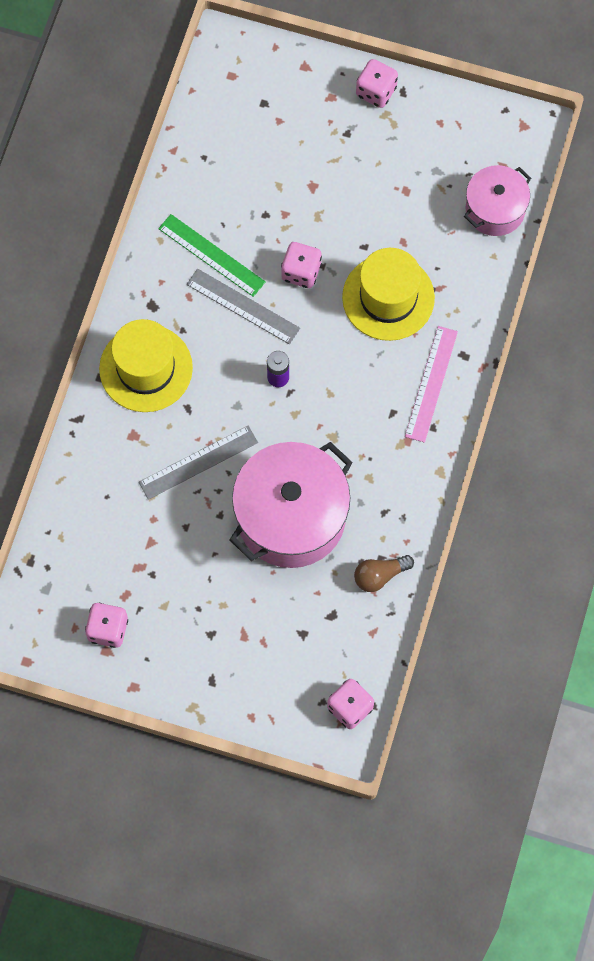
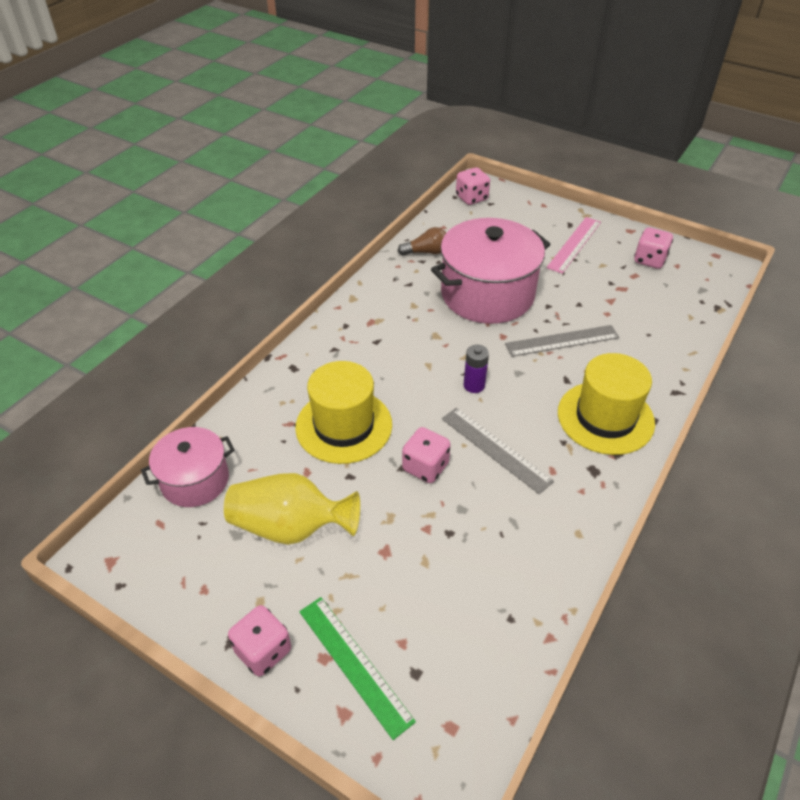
camera: 165 degrees left, 25 degrees down
green ruler [158,214,266,297] -> green ruler moved to [299,597,416,740]
pink ruler [405,326,458,443] -> pink ruler moved to [546,217,601,274]
none -> yellow vase [224,473,360,545]

